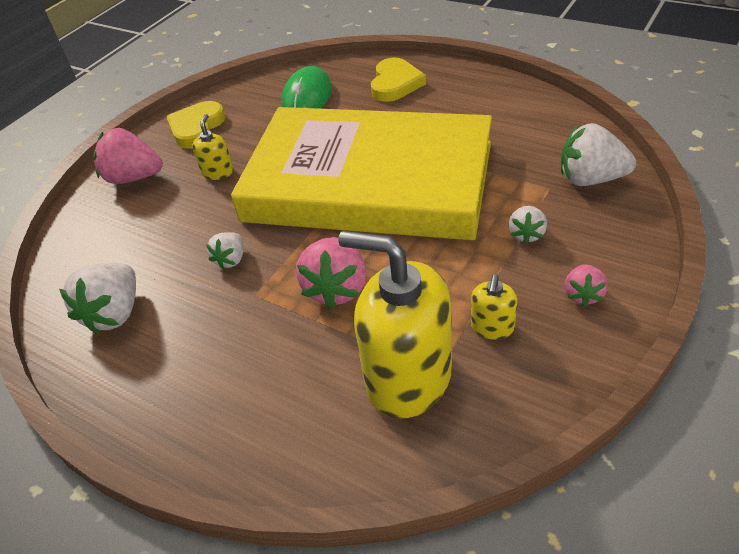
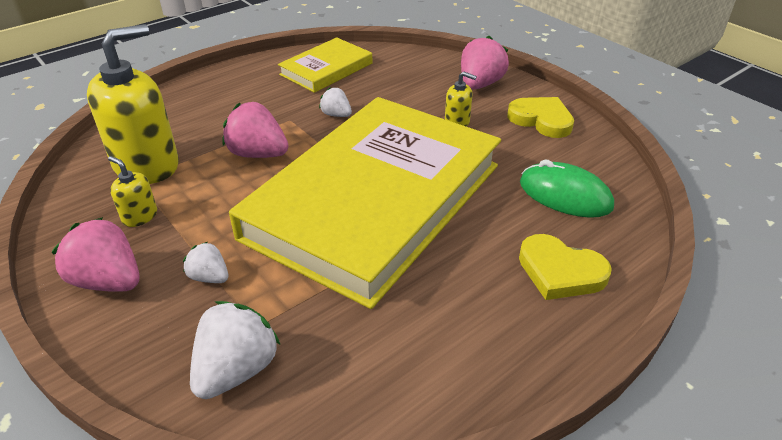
camera: 105 degrees right, 5 degrees down
white strawberry [59,263,136,334] -> yellow book [278,37,372,93]
pink strawberry [565,264,608,307] -> pink strawberry [52,217,140,292], size x1.77

